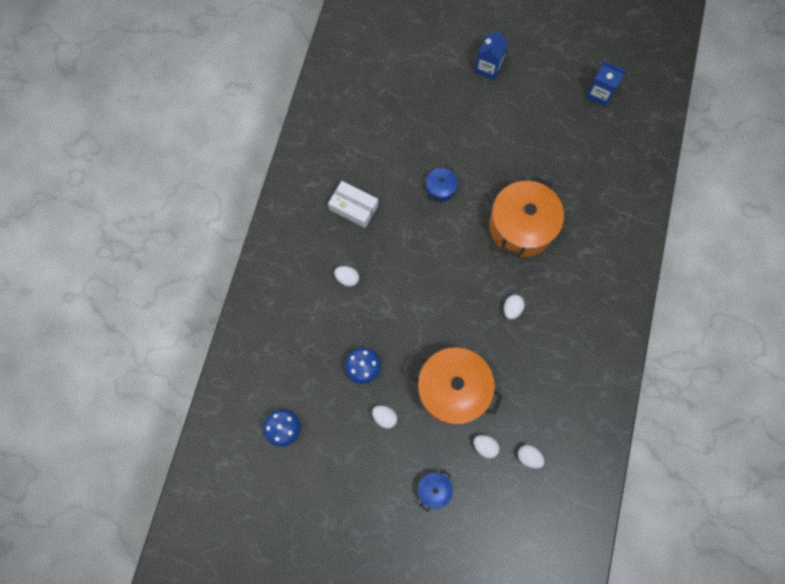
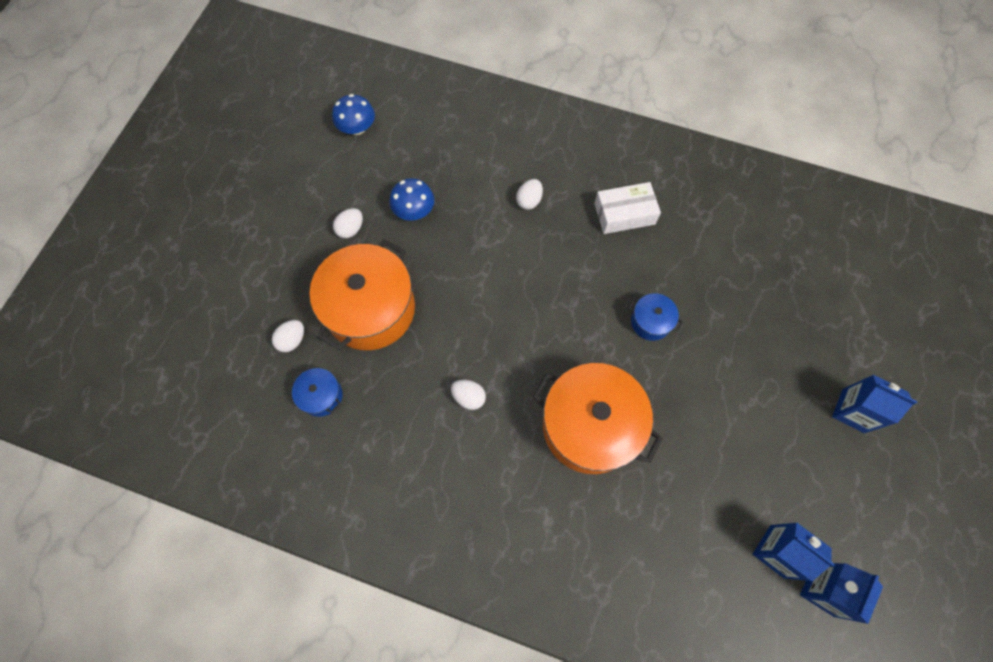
camera: 95 degrees right, 5 degrees down
white box [328,181,378,228] -> white box turned 45 degrees clockwise [594,182,661,234]
blue pot [418,470,453,512] -> blue pot moved to [292,368,343,417]
white egg [518,445,544,468] -> none
none -> blue carton [753,522,835,581]

